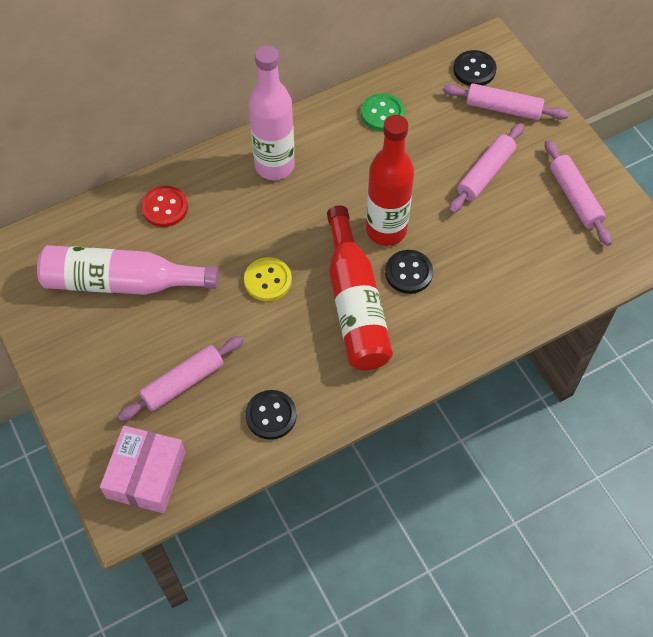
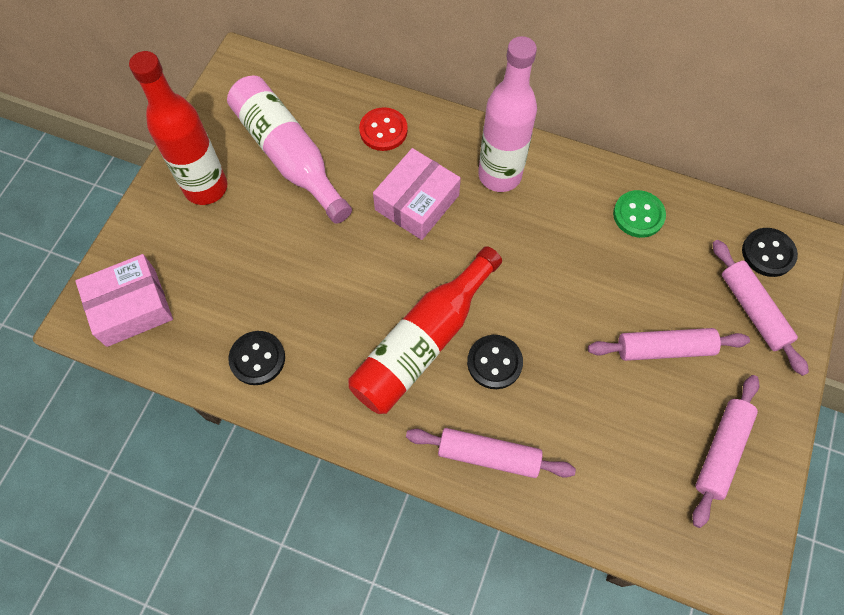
camera: 50 degrees right, 5 degrees up
pink rolling pin [117,336,244,421] -> pink rolling pin moved to [406,428,576,478]
yellow button [244,257,292,302] -> none
red bottle [366,115,414,246] -> red bottle moved to [129,51,227,205]
none -> pink box [373,148,461,240]

